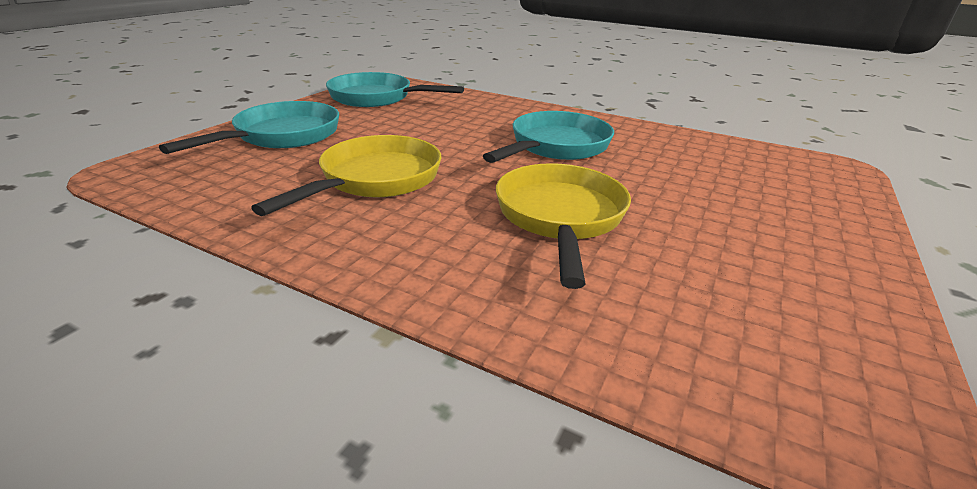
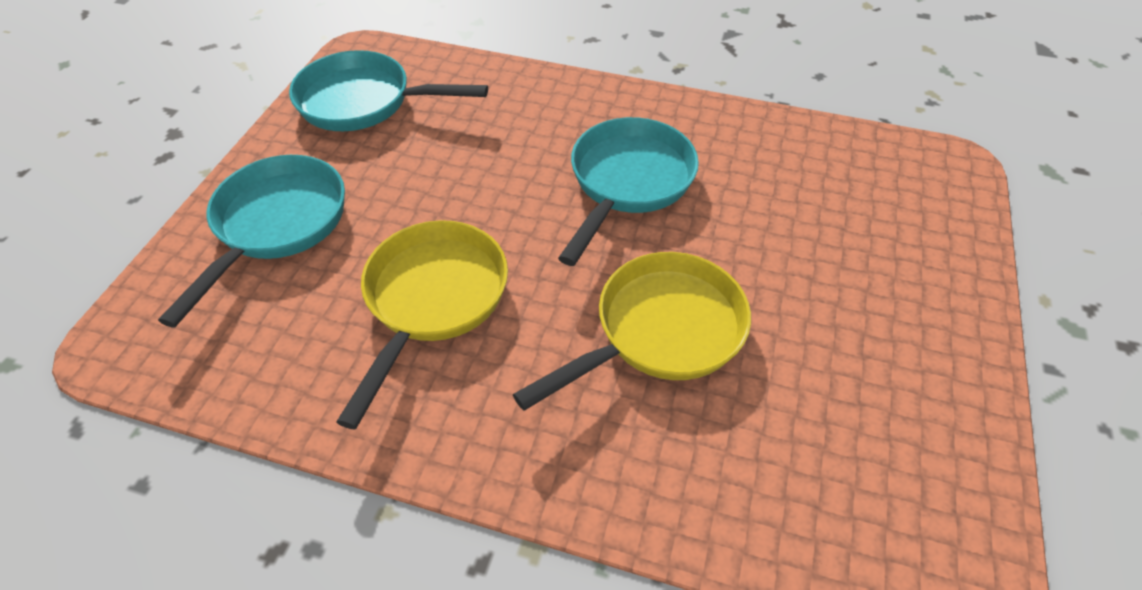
camera: 10 degrees left, 20 degrees up
yellow pan [496,163,631,289] -> yellow pan turned 60 degrees clockwise [513,252,751,411]

